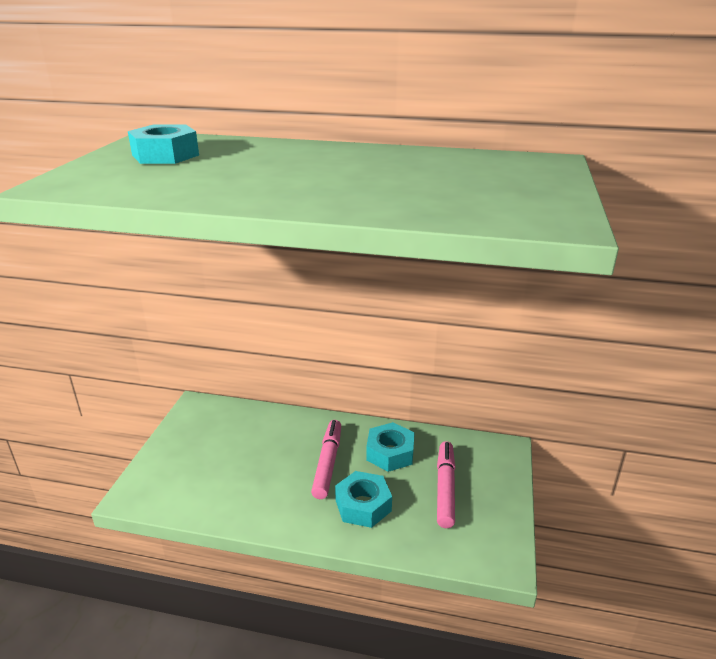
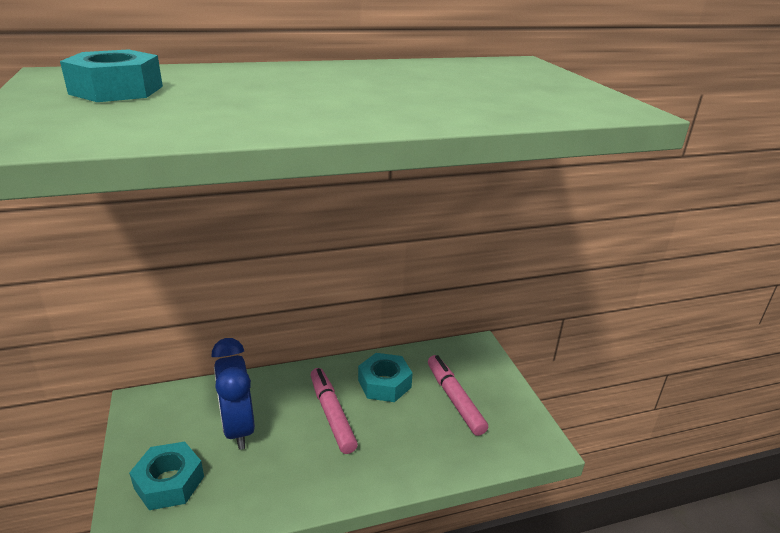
camera: 30 degrees left, 0 degrees up
turquoise nut [335,471,392,528] -> turquoise nut moved to [129,442,204,510]
none -> blue clock [211,338,255,450]

